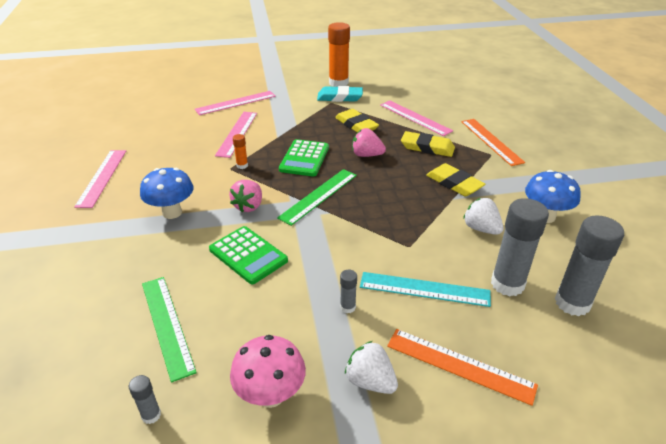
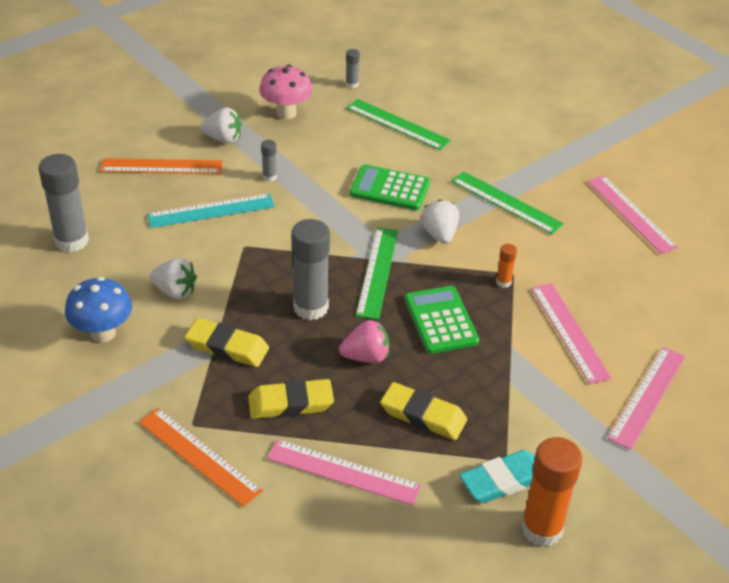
camera: 150 degrees right, 5 degrees up
blue mushroom [140,168,193,219] -> green ruler [451,171,564,234]
pink strawberry [229,180,262,213] -> white strawberry [421,200,459,244]
grey glue stick [491,198,549,296] -> grey glue stick moved to [291,219,330,320]

